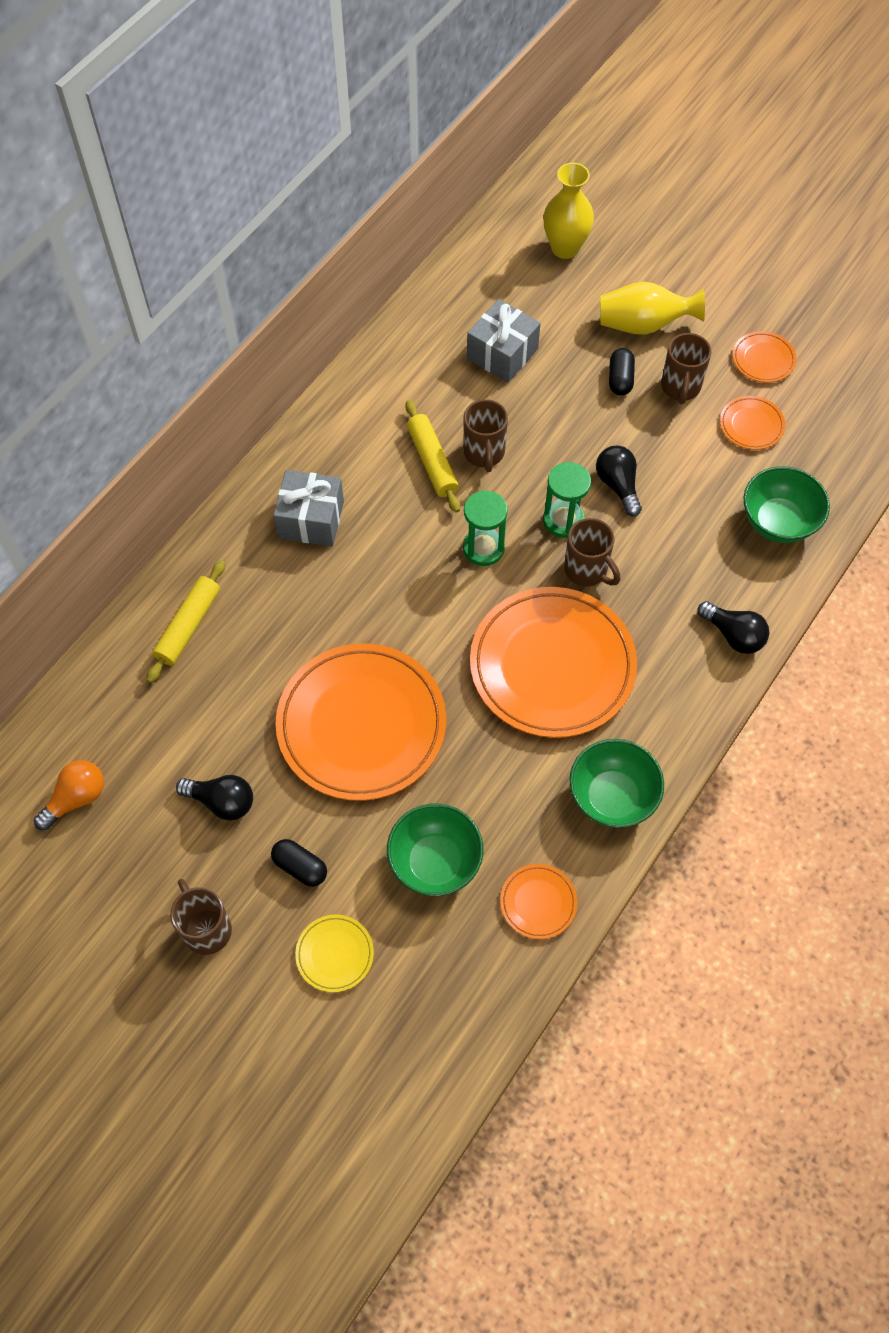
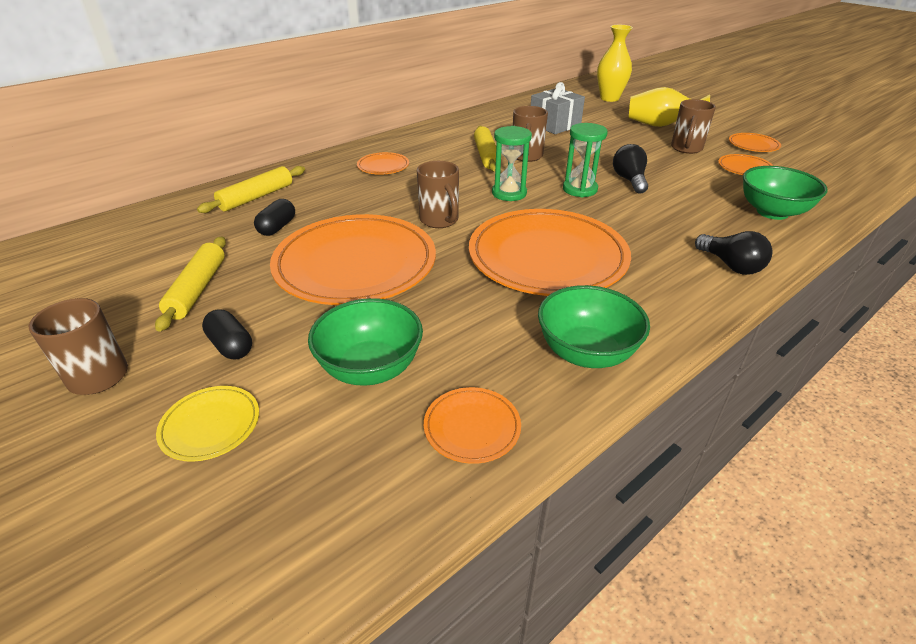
camera: 15 degrees right, 25 degrees down
orange light bulb [34,760,104,831] -> none
black light bulb [176,775,253,821] -> yellow rolling pin [155,236,226,332]
grey gift [273,470,344,546] -> orange plate [357,152,409,175]
brown mug [564,518,620,586] -> brown mug moved to [417,161,459,228]
black capsule [609,348,635,396] -> black capsule moved to [254,199,295,236]

